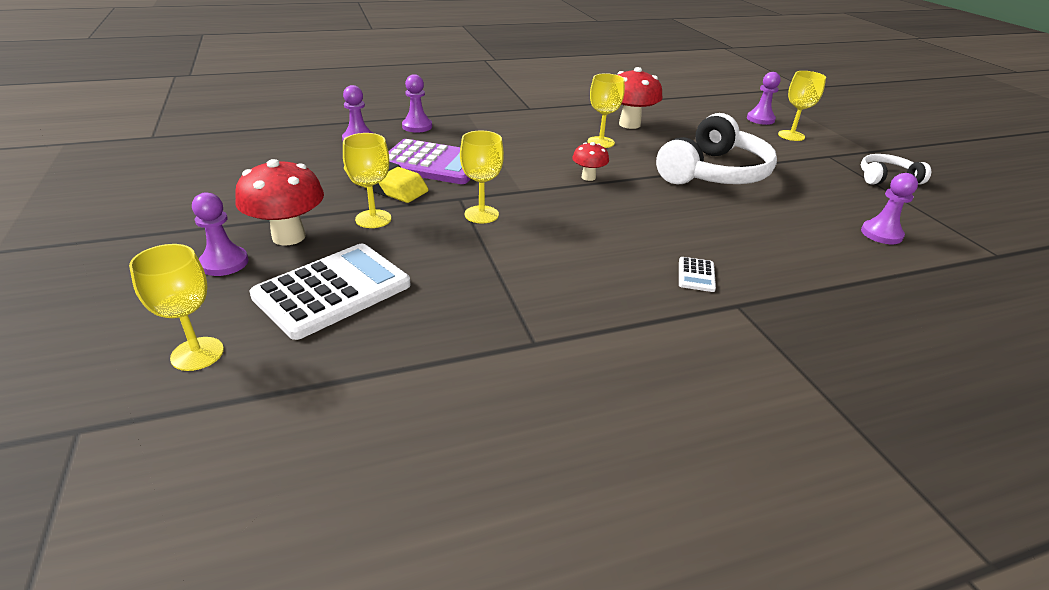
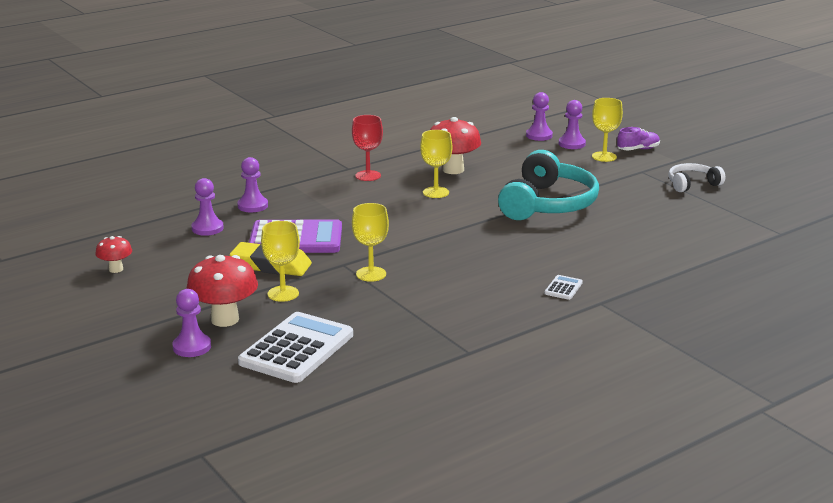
camera: 15 degrees left, 10 degrees down
yellow goblet [129,244,224,371] -> none
red mushroom [572,142,609,181] -> red mushroom moved to [95,236,132,273]
white headphones [656,113,777,184] -> turquoise headphones [498,150,599,220]
white calculator [679,257,716,292] -> white calculator turned 150 degrees counterclockwise [544,275,583,300]
purple pawn [861,173,918,244] -> purple pawn moved to [526,92,553,141]
none -> red goblet [352,115,383,181]
none -> purple shoe [617,127,660,150]

